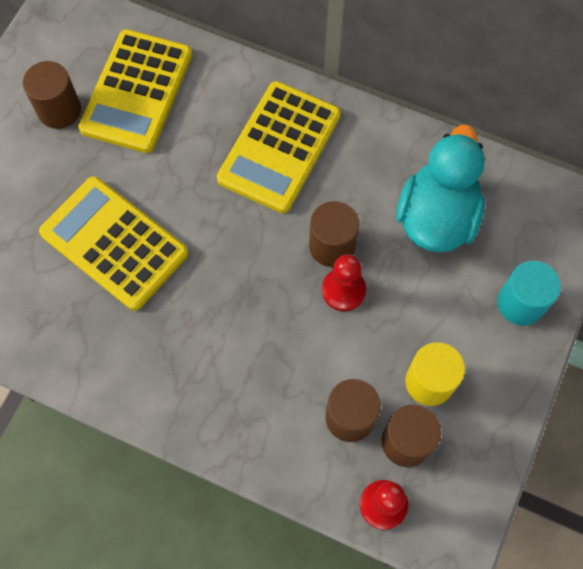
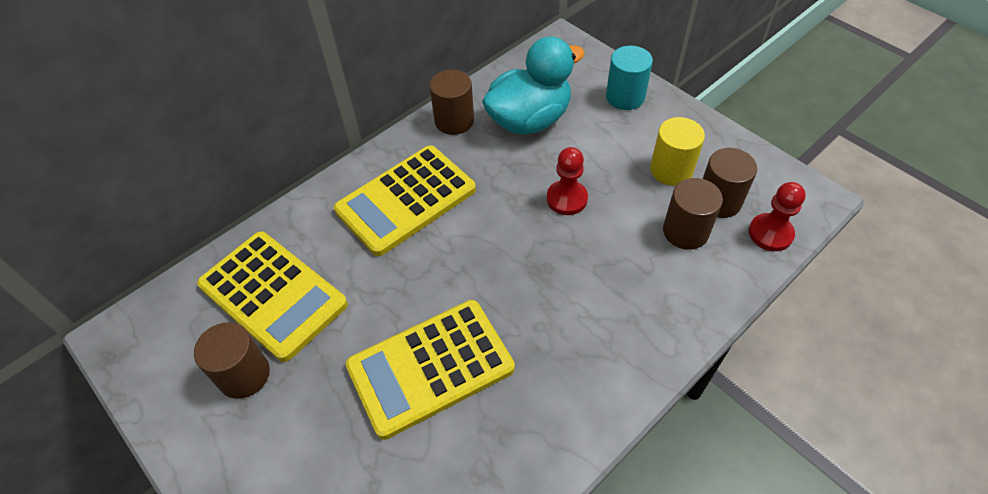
camera: 65 degrees left, 15 degrees down
yellow calculator [217,81,341,213] -> yellow calculator turned 90 degrees clockwise [334,145,476,256]
brown cylinder [309,201,359,267] -> brown cylinder moved to [430,70,474,135]
turquoise duck [396,125,485,253] -> turquoise duck turned 105 degrees clockwise [482,36,585,135]

